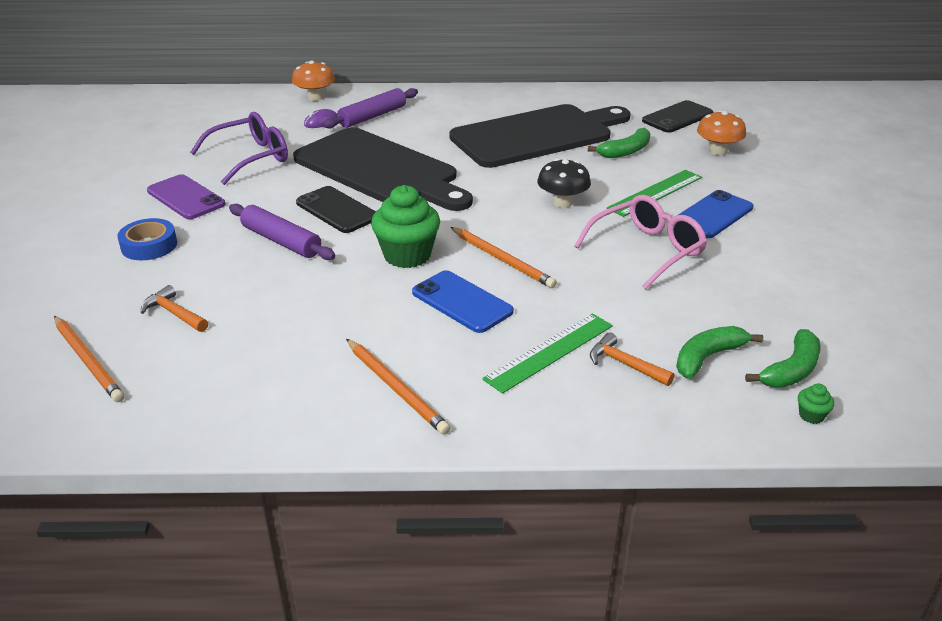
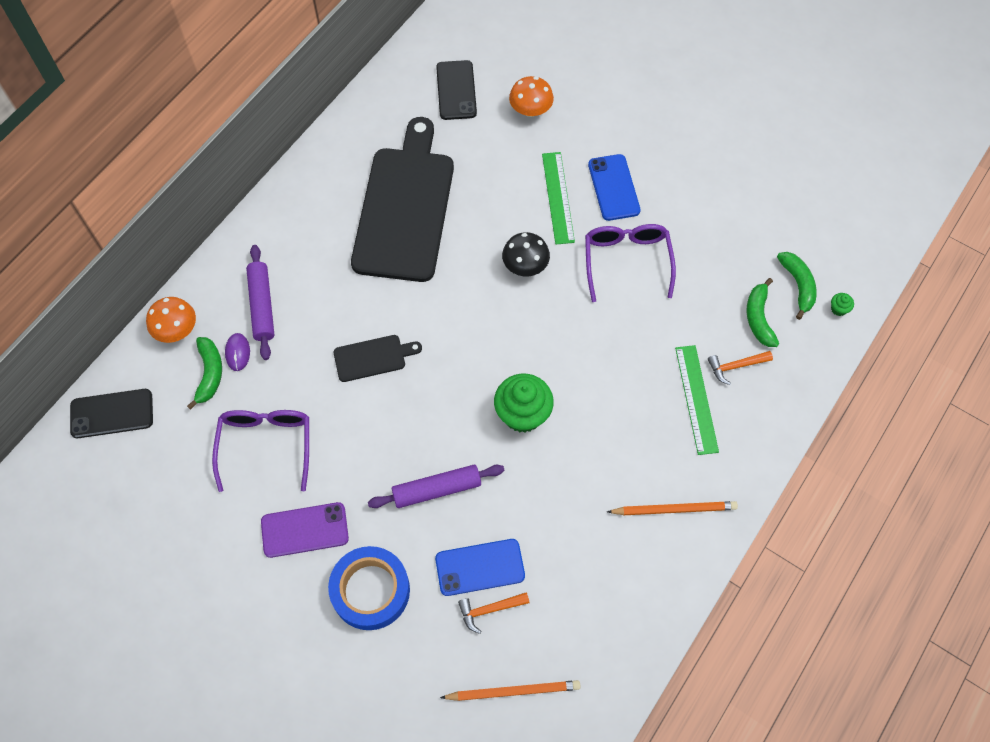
camera: 55 degrees left, 30 degrees up
blue tape [118,218,177,260] -> blue tape [328,546,410,630], size x1.54
black cutting board [293,127,473,211] -> black cutting board [334,335,422,382], size x0.43
black phone [296,186,376,233] -> black phone moved to [70,389,153,438]
blue phone [412,270,514,333] -> blue phone moved to [435,539,525,596]
orange pencil [451,227,557,288] -> none
pink glasses [574,195,707,289] -> purple glasses [585,224,676,302]
green banana [588,128,650,158] -> green banana moved to [187,337,222,410]

